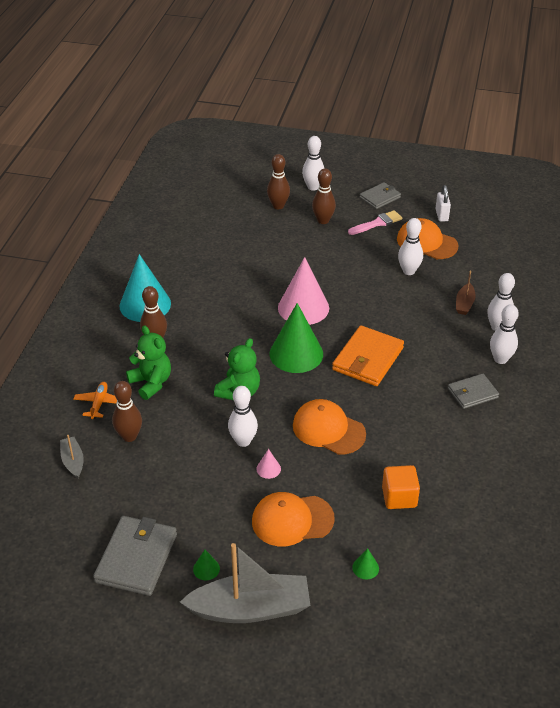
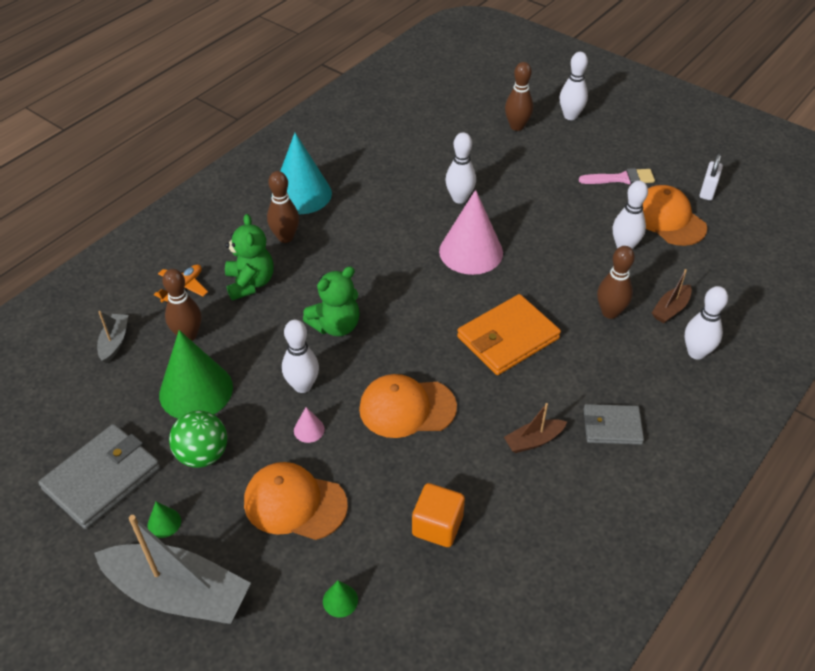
camera: 25 degrees right, 5 degrees up
green cone [269,303,323,373] -> green cone moved to [159,330,233,419]
orange cap [293,399,366,455] -> orange cap turned 60 degrees counterclockwise [359,374,457,438]
brown bowling pin [312,168,336,224] -> brown bowling pin moved to [597,246,635,319]
grey wallet [360,182,401,209] -> none
white bowling pin [490,304,519,364] -> white bowling pin moved to [445,132,476,204]
none -> green ball [169,410,227,468]
none -> brown boat [504,403,567,453]

